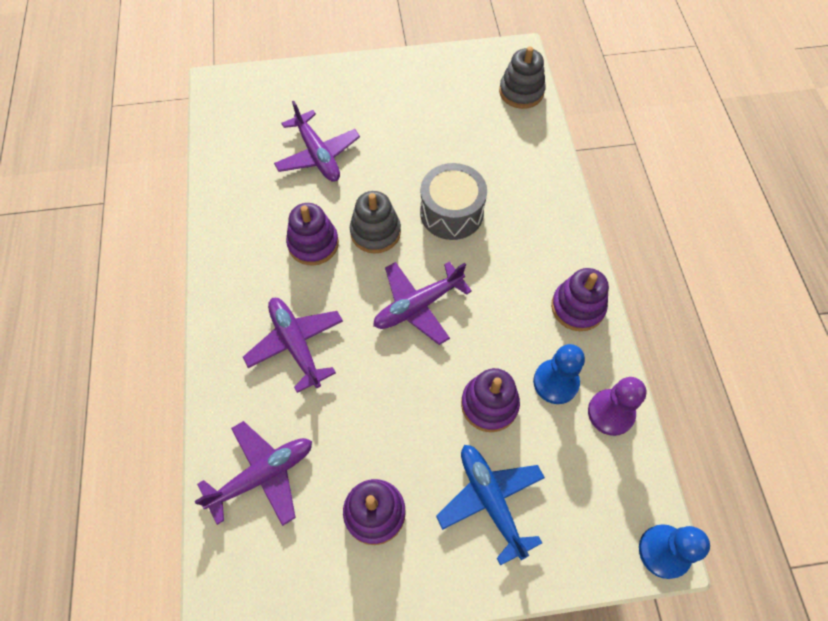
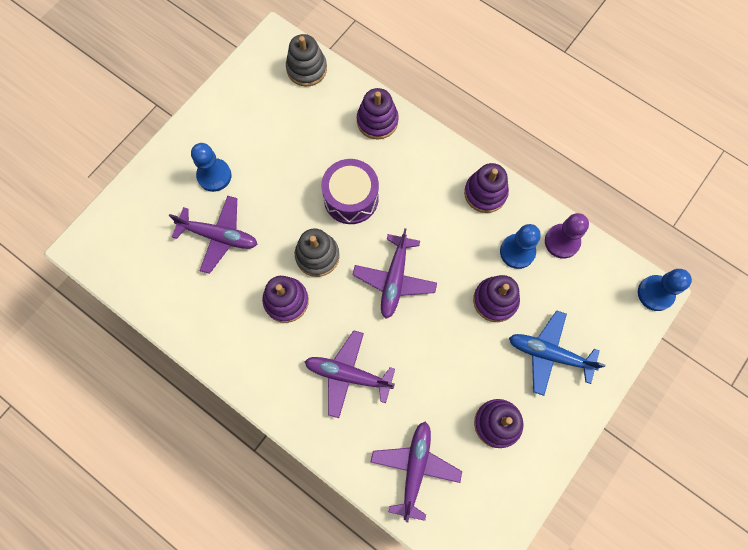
camera: 45 degrees left, 10 degrees up
grey drum [420,163,487,240] -> purple drum [321,159,379,224]
none -> blue pawn [191,143,231,192]
none -> purple stacking toy [357,88,399,139]

